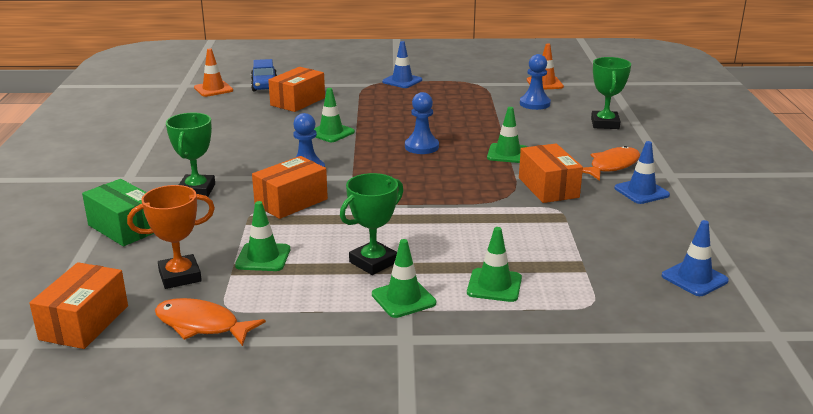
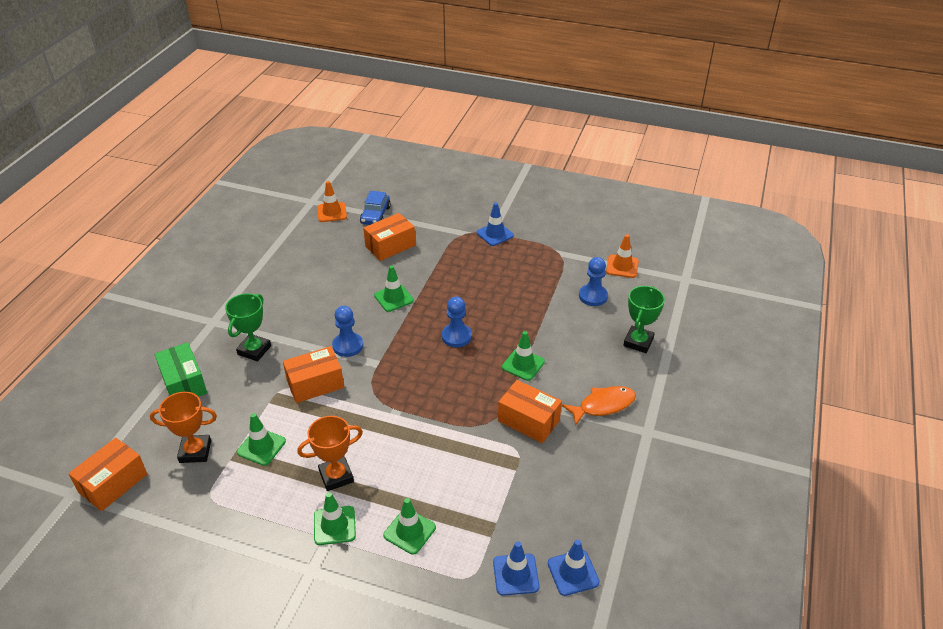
camera: 20 degrees right, 15 degrees up
orange fish [155,298,266,346] -> none
green trophy [340,173,404,275] -> orange trophy [297,416,363,491]
orange box [519,144,583,203] -> orange box turned 60 degrees counterclockwise [498,380,562,443]
blue traffic cone [614,141,670,204] -> blue traffic cone moved to [493,541,540,596]

